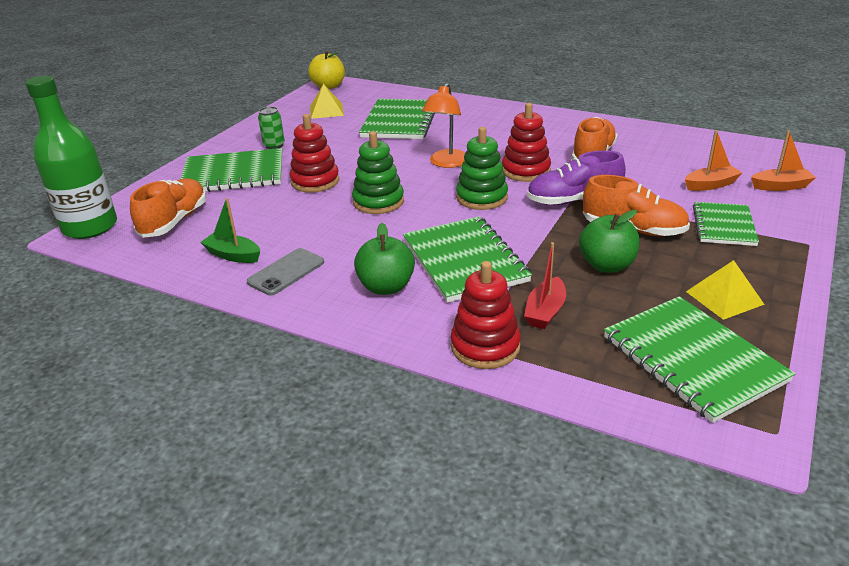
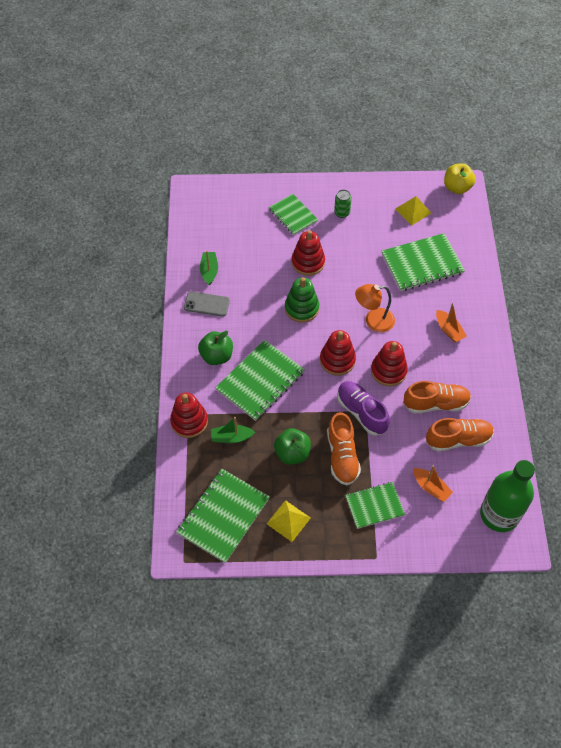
camera: 60 degrees right, 25 degrees up
green bottle [25,76,117,239] -> green bottle moved to [480,460,535,532]
orange shoe [130,179,206,238] -> orange shoe moved to [426,418,494,452]
green notebook [181,148,283,192] -> green notebook [269,194,318,235], size x0.63
green stacking toy [456,127,508,210] -> red stacking toy [320,330,356,376]
red boat [524,242,566,329] -> green boat [211,417,255,443]
orange boat [751,130,816,191] -> orange boat moved to [436,303,467,342]

